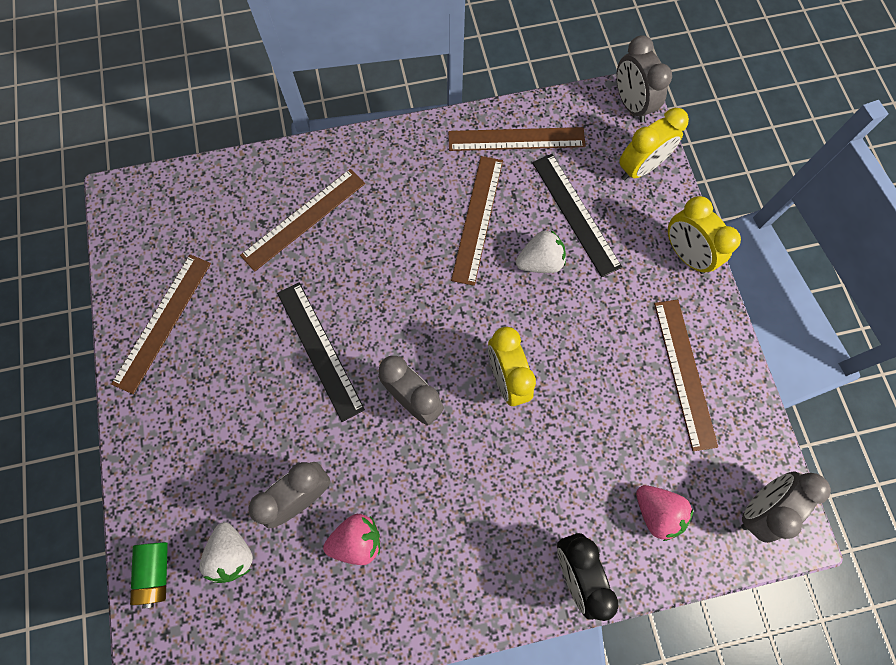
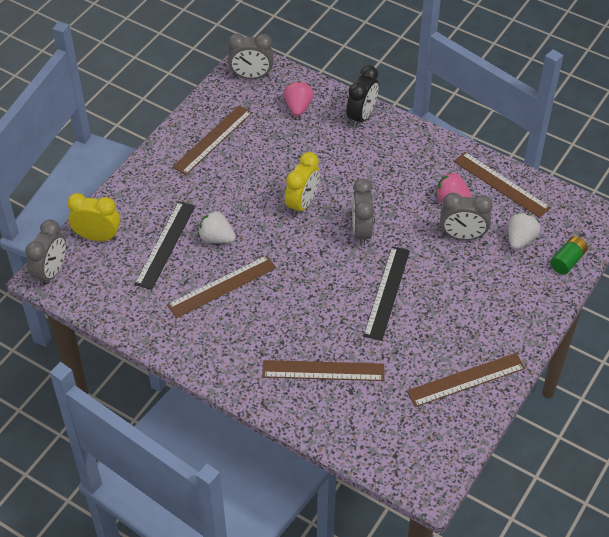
camera: 135 degrees left, 20 degrees down
brown ruler [448,127,586,151] -> brown ruler moved to [454,152,551,218]
yellow clock [668,196,741,274] -> none

